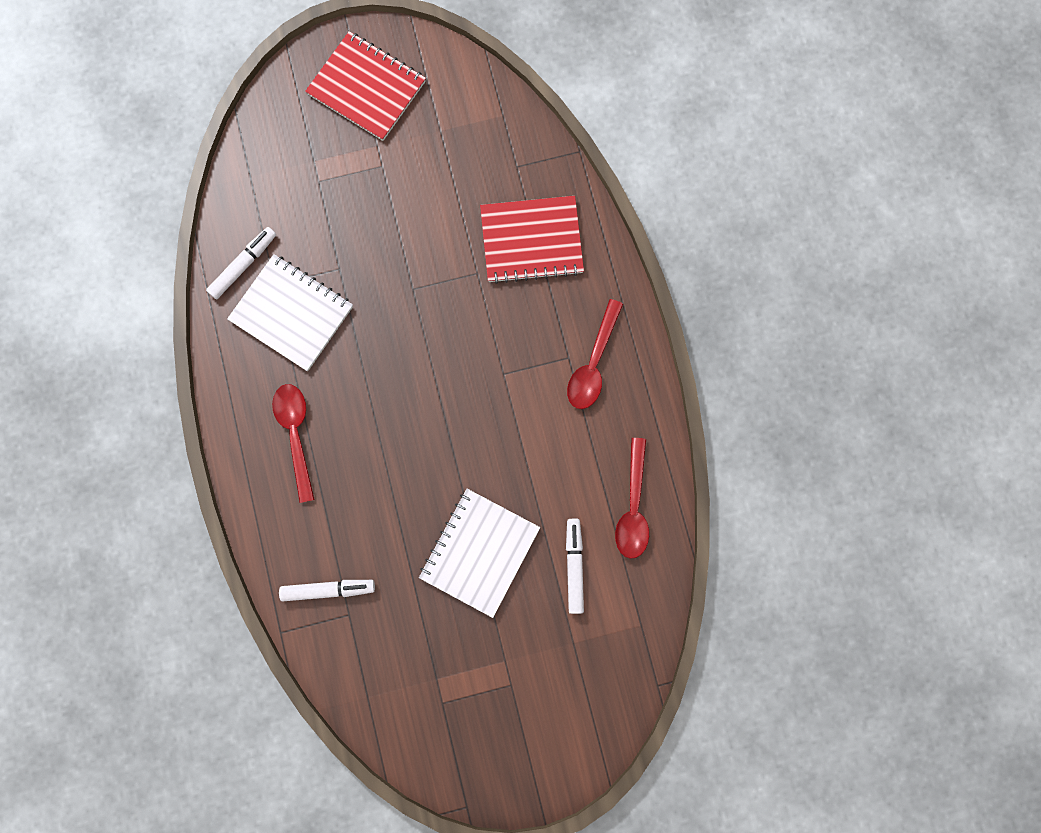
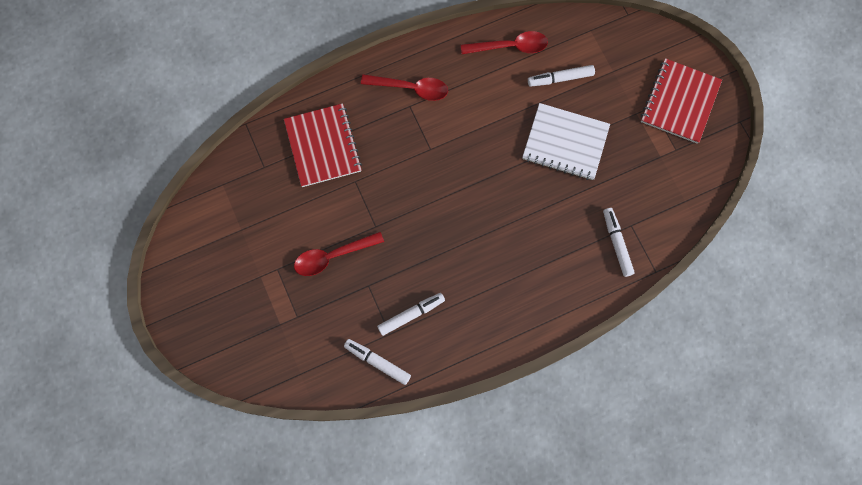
camera: 100 degrees left, 5 degrees down
white notebook [227,254,353,371] -> white marker [377,293,445,336]
red spoon [272,384,315,503] -> red spoon moved to [294,232,384,276]
red notebook [305,31,426,141] -> red notebook moved to [641,58,722,144]

